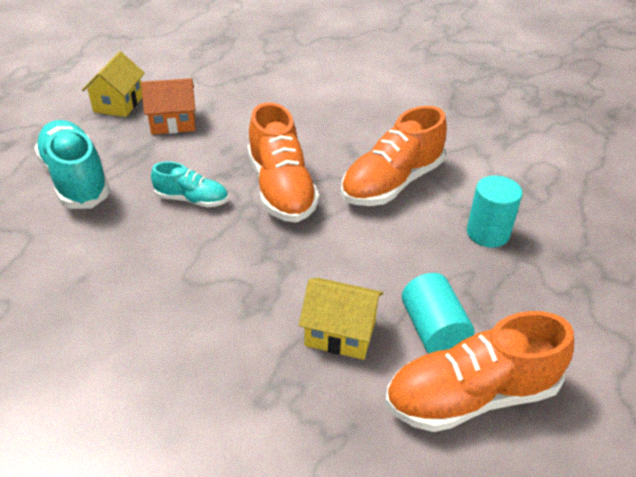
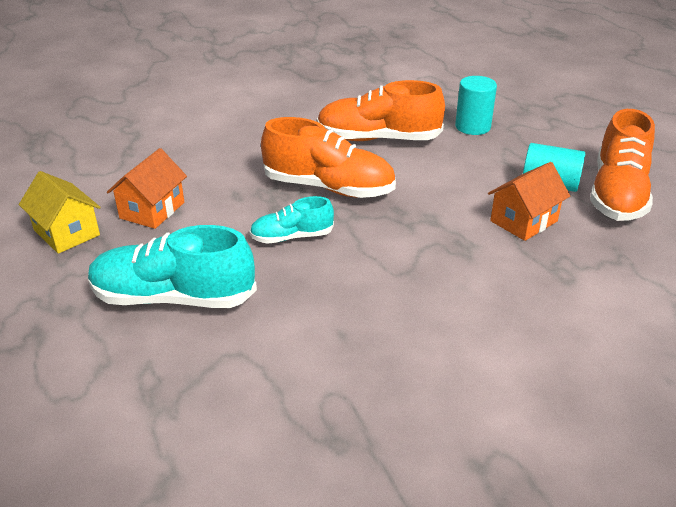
camera: 55 degrees left, 5 degrees down
turquoise shoe [151,162,228,207] -> turquoise shoe turned 150 degrees counterclockwise [249,196,334,244]
yellow house [299,278,383,360] -> orange house [488,162,570,241]
orange shoe [341,106,447,206] -> orange shoe turned 105 degrees clockwise [317,80,445,141]

